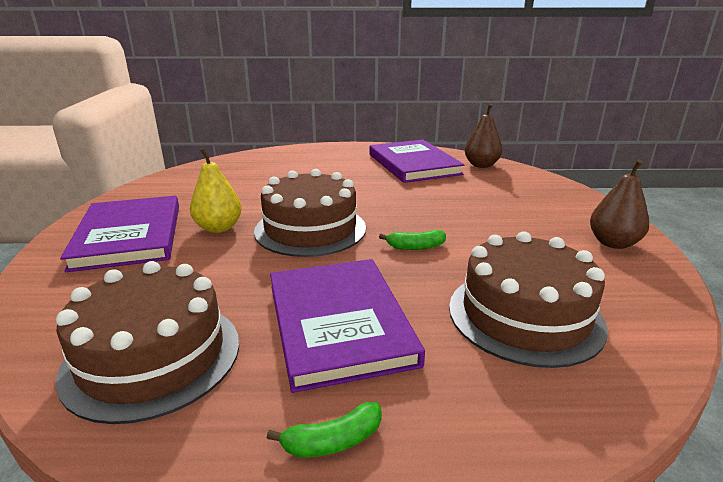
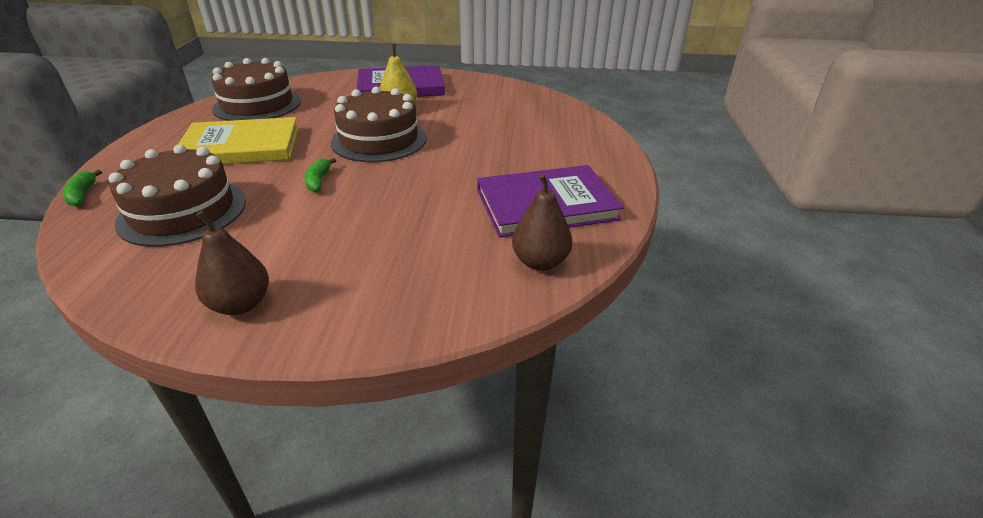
camera: 95 degrees right, 10 degrees up
green banana [267,402,382,457] -> green banana moved to [62,169,102,206]
purple book [270,259,425,393] -> yellow book [178,117,299,164]

